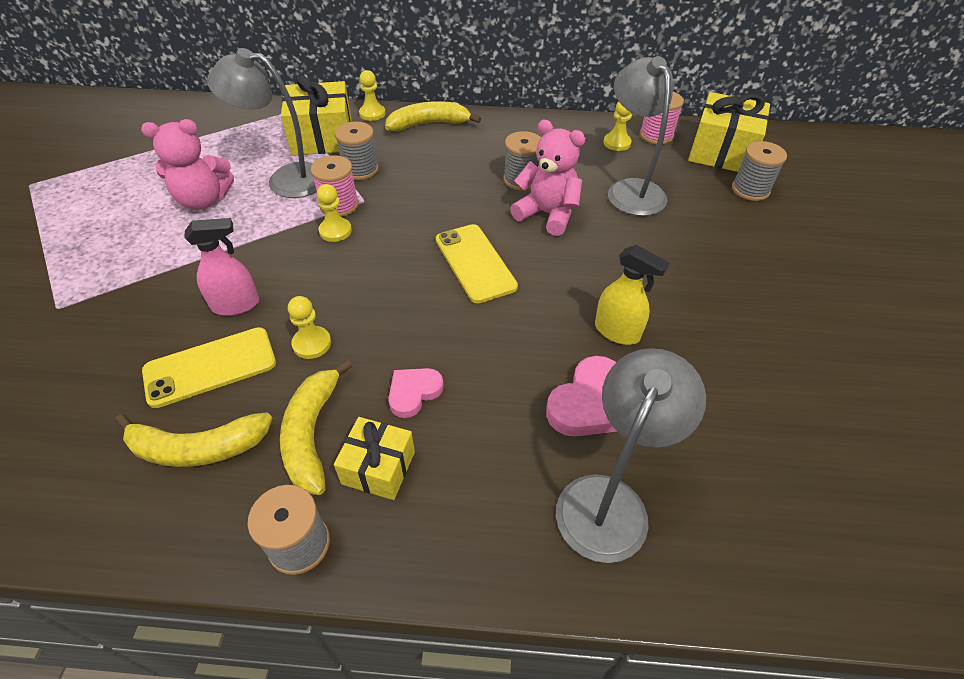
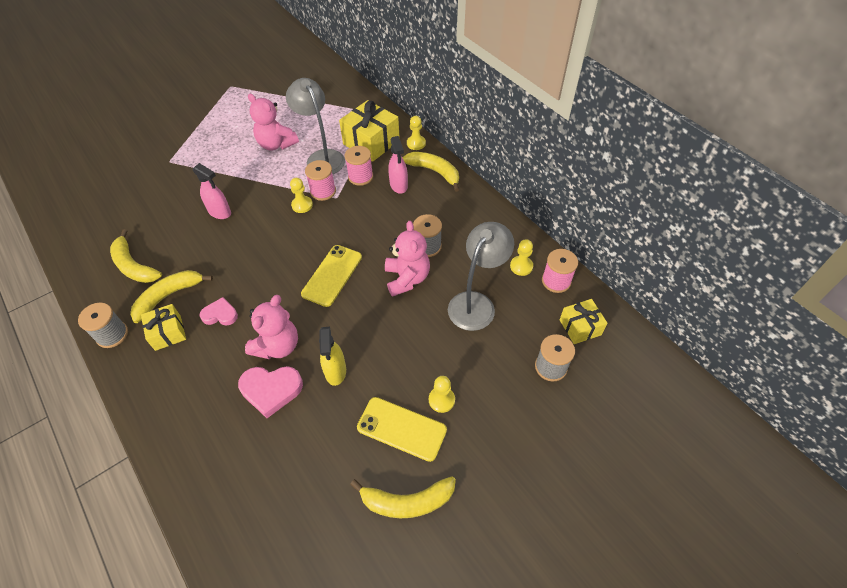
camera: 50 degrees right, 5 degrees up
yellow phone [142,327,276,408] -> yellow phone moved to [357,397,447,462]
yellow pawn [288,296,331,359] -> yellow pawn moved to [429,376,455,413]
grey spool [335,122,379,180] -> pink spool [345,146,373,186]
grey lamp [556,348,706,563] -> none
yellow gift [688,92,770,172] -> yellow gift [560,299,608,344], size x0.59
none -> pink teddy bear [245,295,298,359]
none -> yellow banana [350,476,456,518]
none -> pink spray bottle [388,136,408,194]

